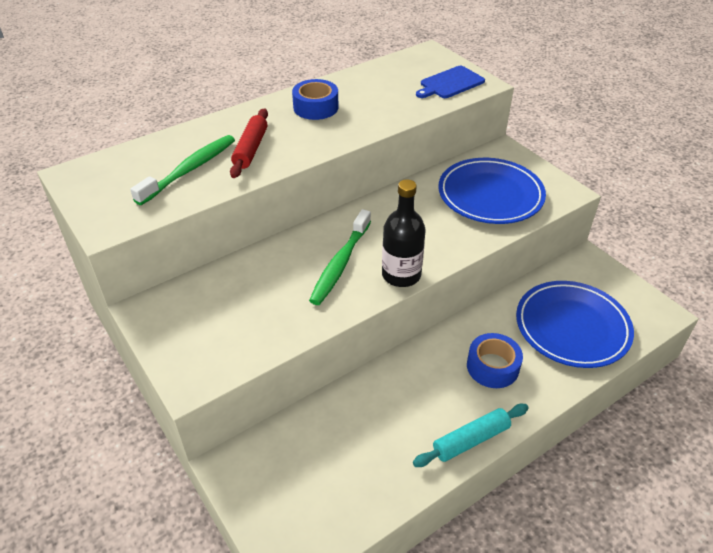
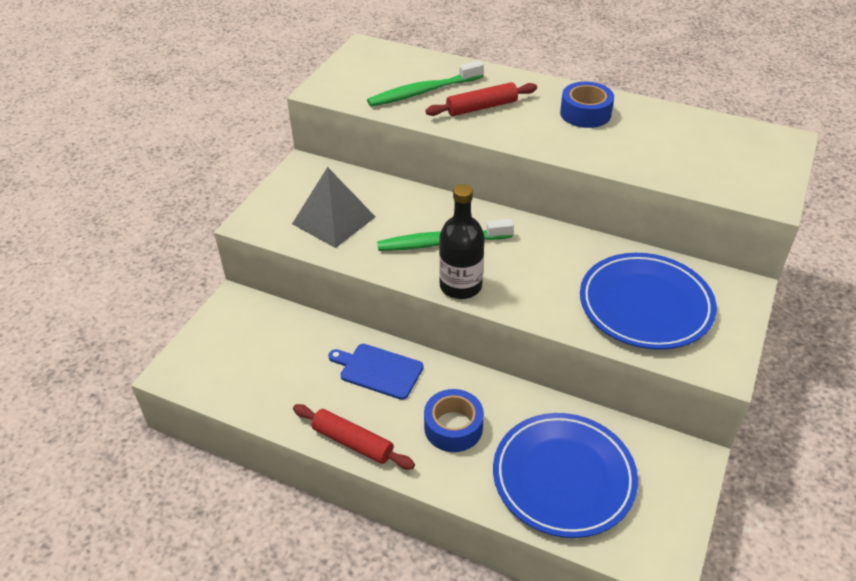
camera: 60 degrees right, 0 degrees up
green toothbrush [130,135,235,205] -> green toothbrush turned 150 degrees clockwise [367,60,484,107]
turquoise rolling pin [413,404,529,467] -> red rolling pin [293,404,415,469]
blue cutting board [416,66,485,98] -> blue cutting board moved to [328,344,424,400]
none -> grey pyramid [292,167,376,248]

